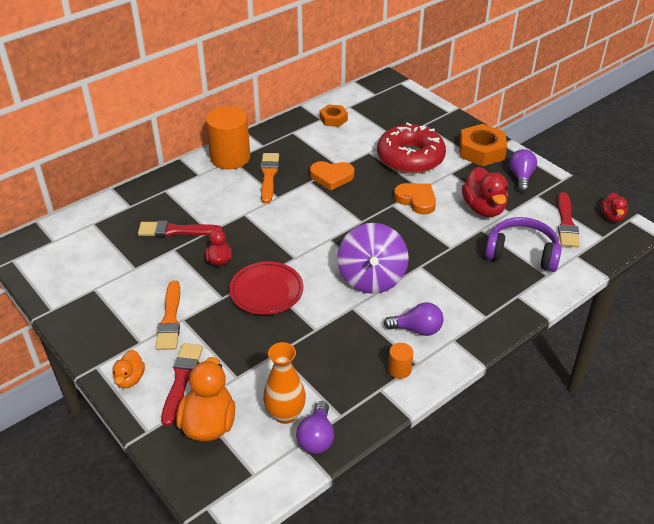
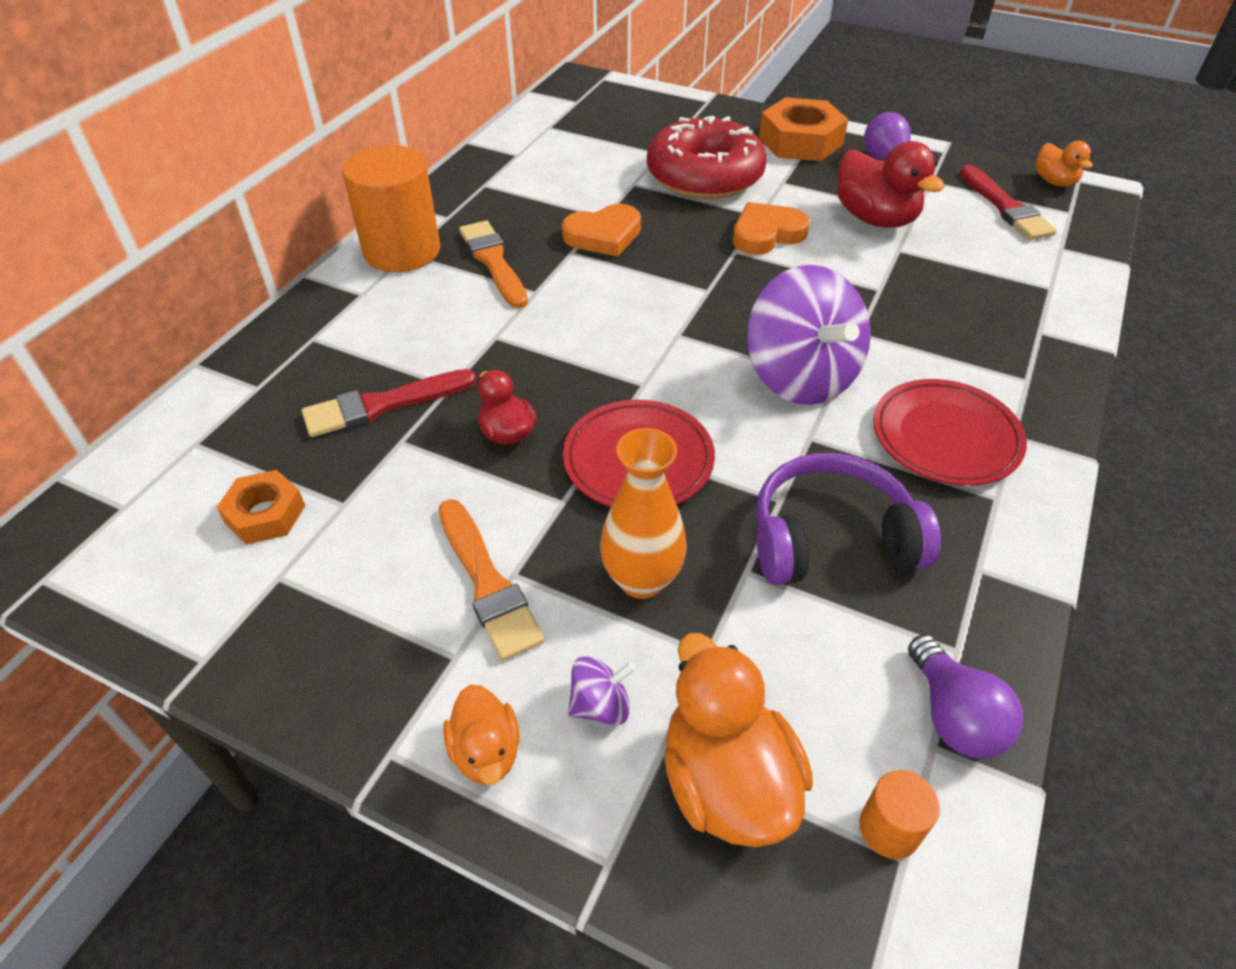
camera: 25 degrees left, 5 degrees up
red brush [161,343,203,426] -> purple spinning top [568,656,635,726]
orange vase [263,342,306,424] -> orange vase moved to [600,428,687,599]
orange nut [319,104,348,127] -> orange nut moved to [216,470,305,544]
purple light bulb [384,302,443,336] -> red plate [873,379,1027,486]
orange cylinder [388,343,413,379] -> orange cylinder moved to [859,770,940,859]
orange heart [394,183,436,215] -> orange heart turned 45 degrees counterclockwise [733,202,810,255]
purple headphones [485,217,562,272] -> purple headphones moved to [756,453,941,585]
red duck [601,192,628,222] -> orange duck [1036,141,1093,187]

